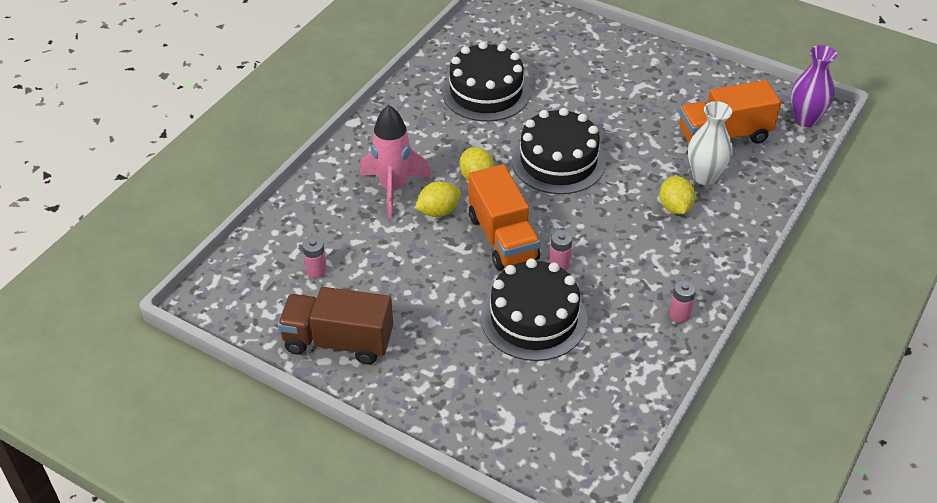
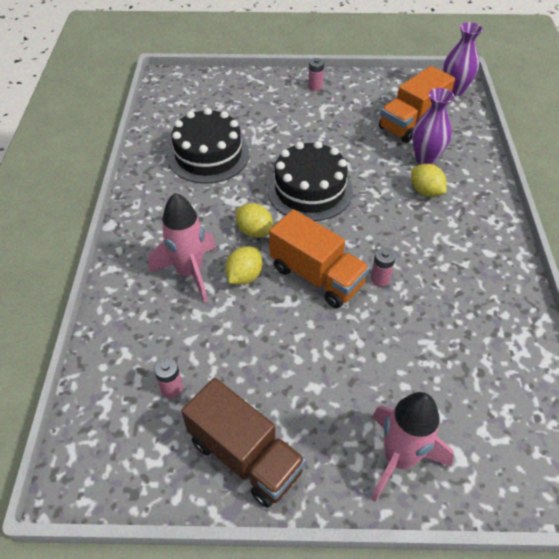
camera: 30 degrees left, 5 degrees up
brown truck [278,287,393,364] -> brown truck turned 120 degrees counterclockwise [181,378,306,508]
black cake [481,258,587,361] -> none
pink battery [669,280,696,323] -> pink battery moved to [308,58,324,91]
white vase [688,101,733,185] -> purple vase [412,88,454,164]
none -> pink rocket [371,392,454,502]

